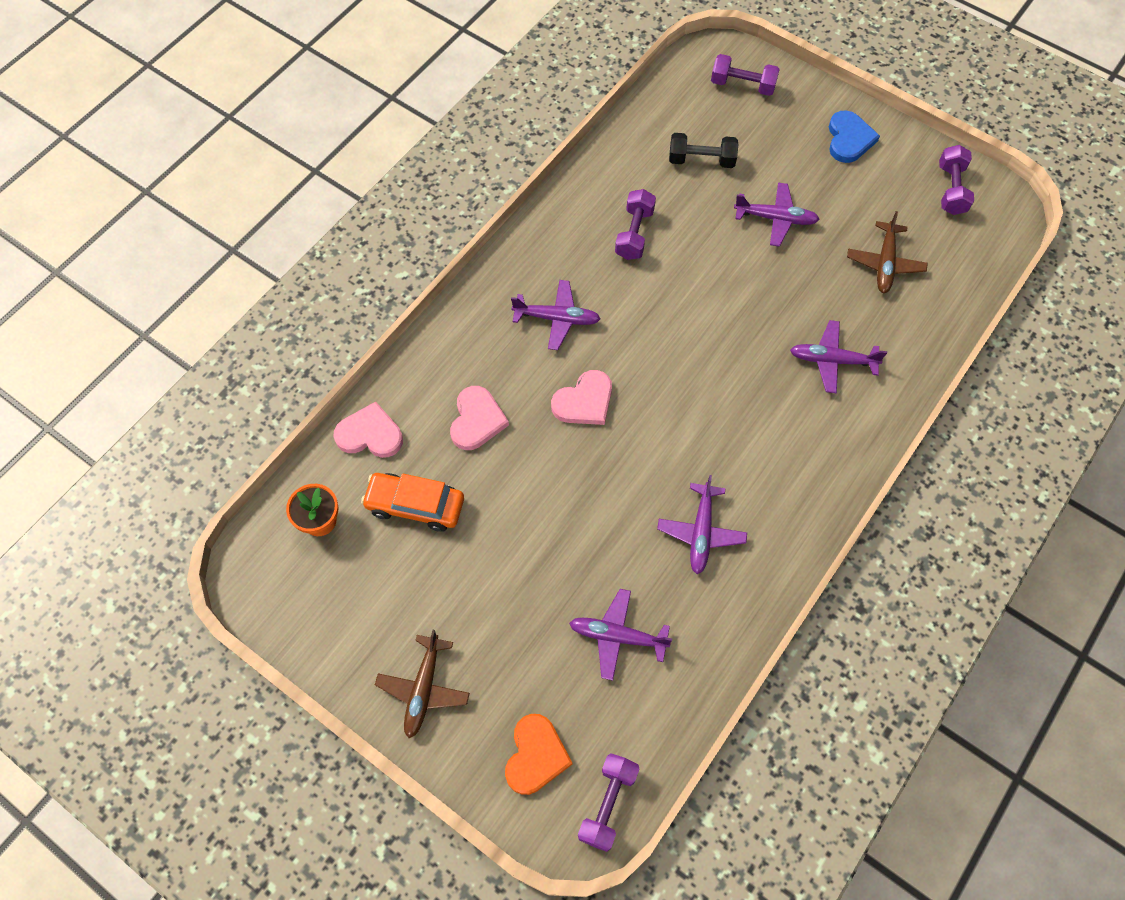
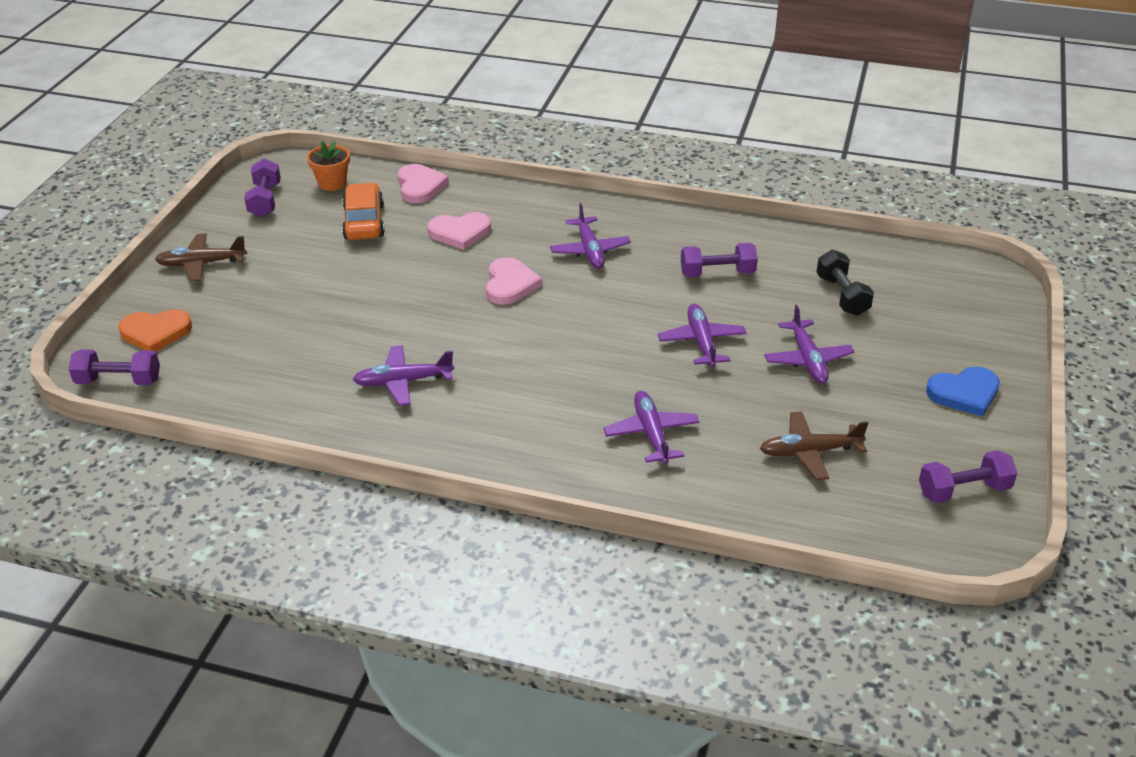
camera: 70 degrees right, 25 degrees down
pink heart [551,370,612,425] -> pink heart turned 120 degrees counterclockwise [486,257,542,305]
purple plane [569,589,672,681] -> purple plane moved to [658,304,746,367]
purple dumbbell [711,54,780,96] -> purple dumbbell moved to [244,159,281,217]

